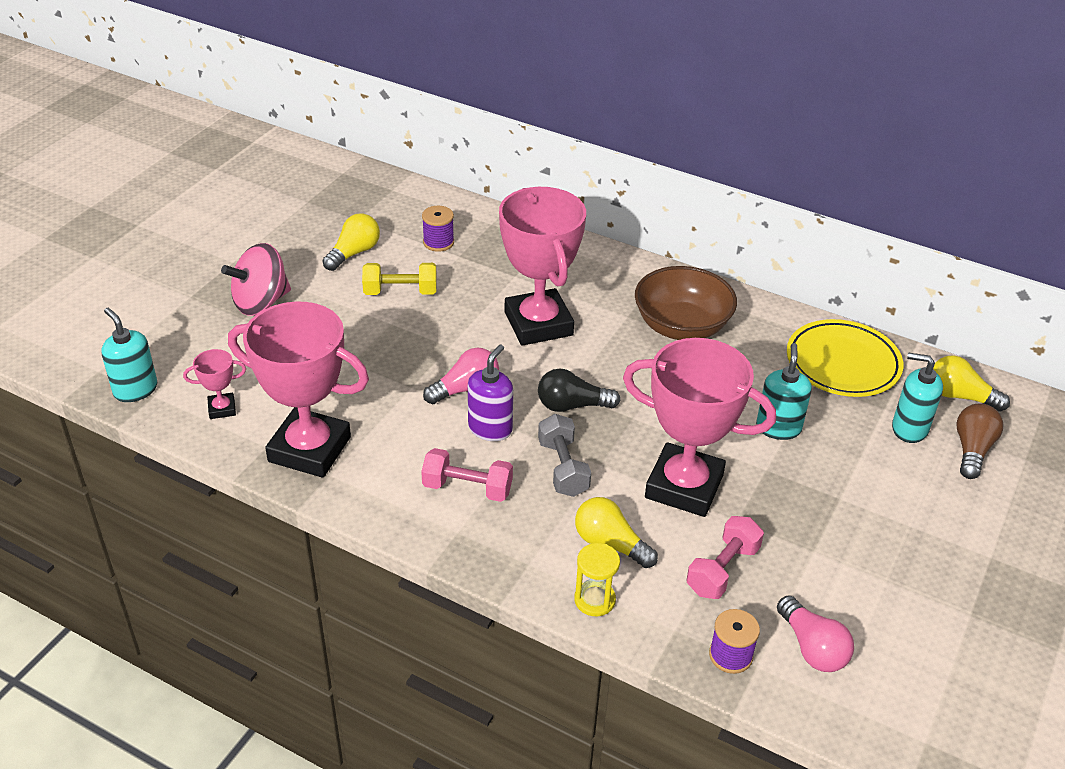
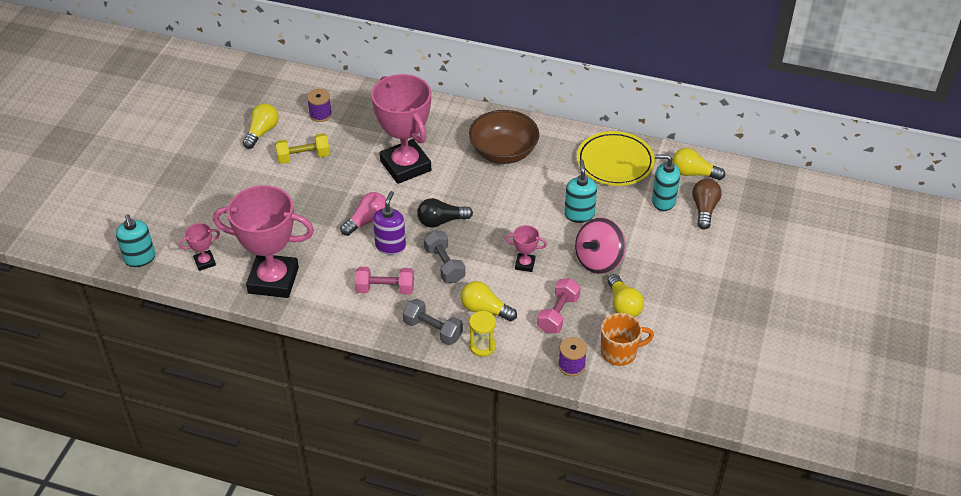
camera: 10 degrees left, 5 degrees up
turquoise soap dispenser [101,308,157,402] -> turquoise soap dispenser turned 150 degrees counterclockwise [116,214,155,267]
pink spinning top [221,243,291,316] -> pink spinning top moved to [575,218,626,274]
pink trophy [623,338,776,517] -> pink trophy [505,225,547,272], size x0.43
pink light bulb [777,595,854,672] -> orange mug [601,313,654,366]
none -> grey dumbbell [403,298,463,345]
none -> yellow light bulb [607,274,644,317]

